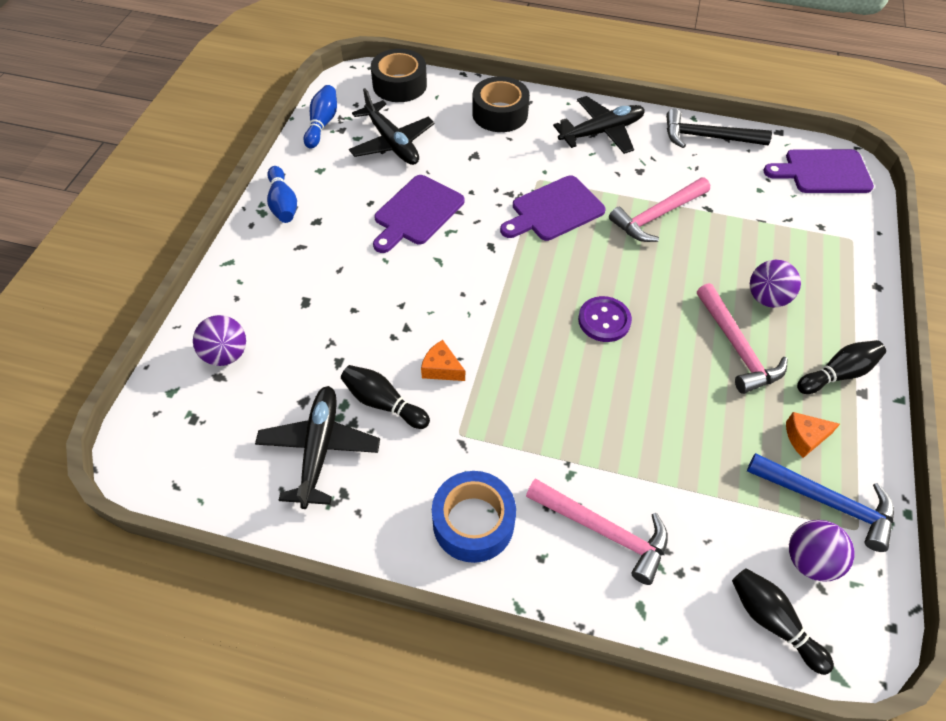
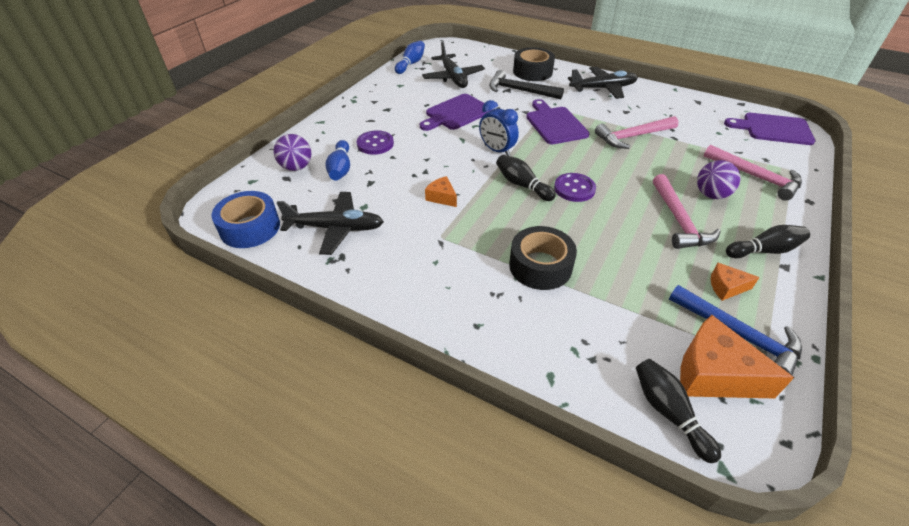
camera: 15 degrees right, 10 degrees down
black plane [255,386,380,509] -> black plane turned 75 degrees clockwise [277,192,384,255]
blue bowling pin [267,166,297,223] -> blue bowling pin moved to [326,140,350,181]
black bowling pin [341,365,430,429] -> black bowling pin moved to [496,155,556,201]
black tape [371,49,427,102] -> black tape moved to [509,226,577,290]
blue tape [432,471,516,563] -> blue tape moved to [211,191,280,248]
purple cutting board [500,175,606,241] -> purple cutting board turned 90 degrees clockwise [526,99,589,144]
pink hammer [526,478,668,585] -> pink hammer moved to [704,145,802,200]
black hammer [666,109,772,148] -> black hammer moved to [489,70,564,99]
purple ball [789,520,855,582] -> orange cheese [680,315,794,399]
none -> purple button [357,130,394,155]
none -> blue clock [479,100,519,156]

